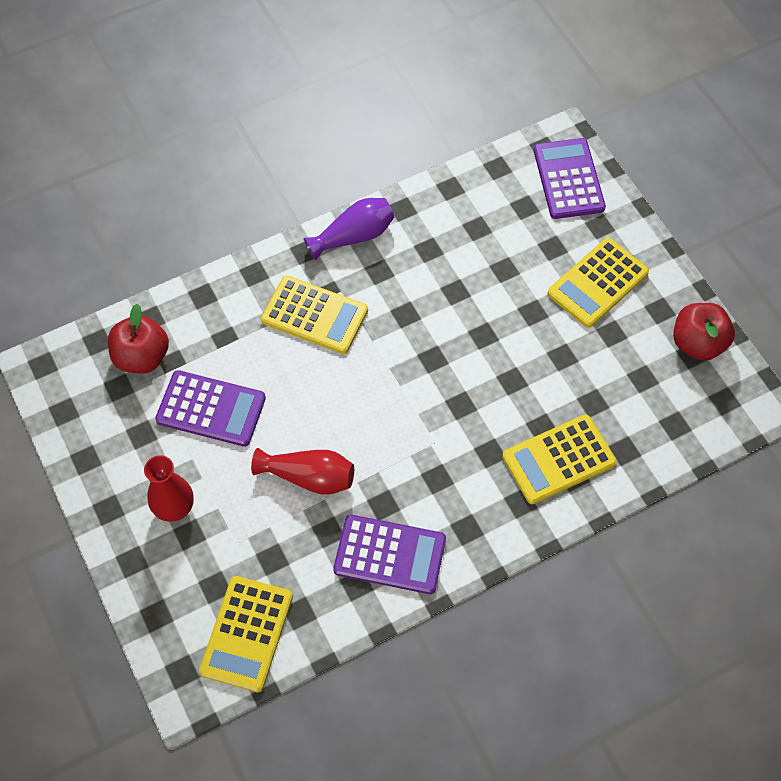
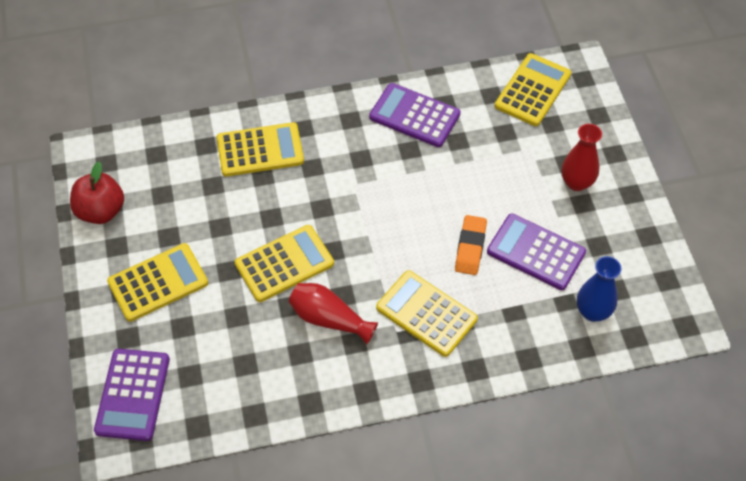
camera: 165 degrees left, 5 degrees down
red apple [108,304,169,374] -> blue vase [577,256,621,322]
red vase [251,448,354,495] -> red vase moved to [289,283,378,345]
purple vase [304,198,394,260] -> none
none -> yellow calculator [235,225,334,302]
none -> orange eraser [455,215,487,275]

